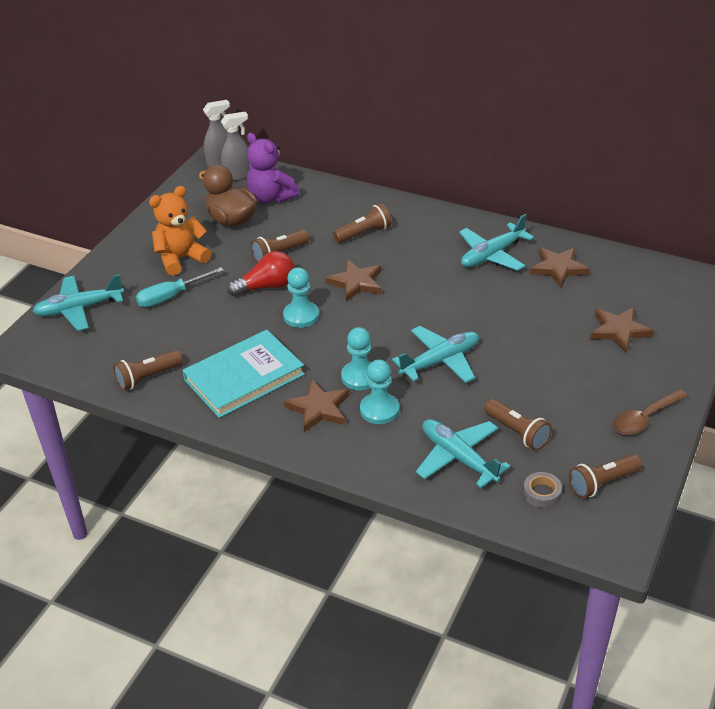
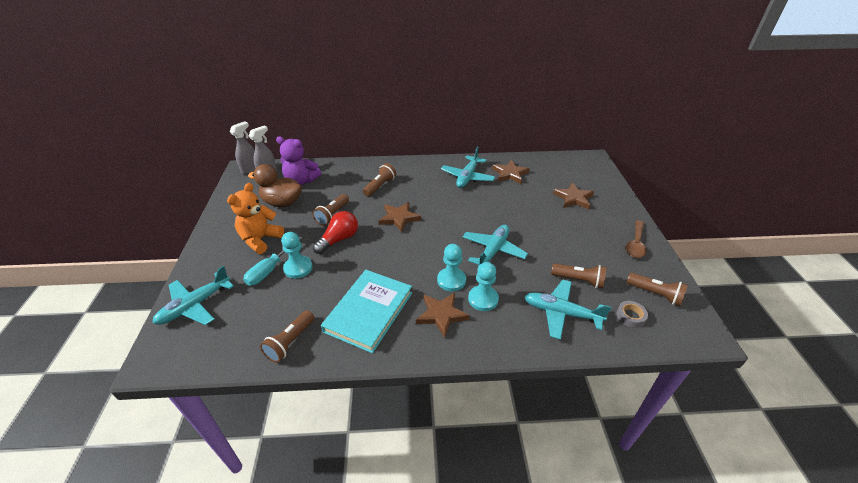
camera: 30 degrees left, 0 degrees up
turquoise pawn [283,267,319,328] -> turquoise pawn moved to [281,232,313,279]
brown flashlight [568,454,642,499] -> brown flashlight turned 90 degrees counterclockwise [627,273,688,306]

